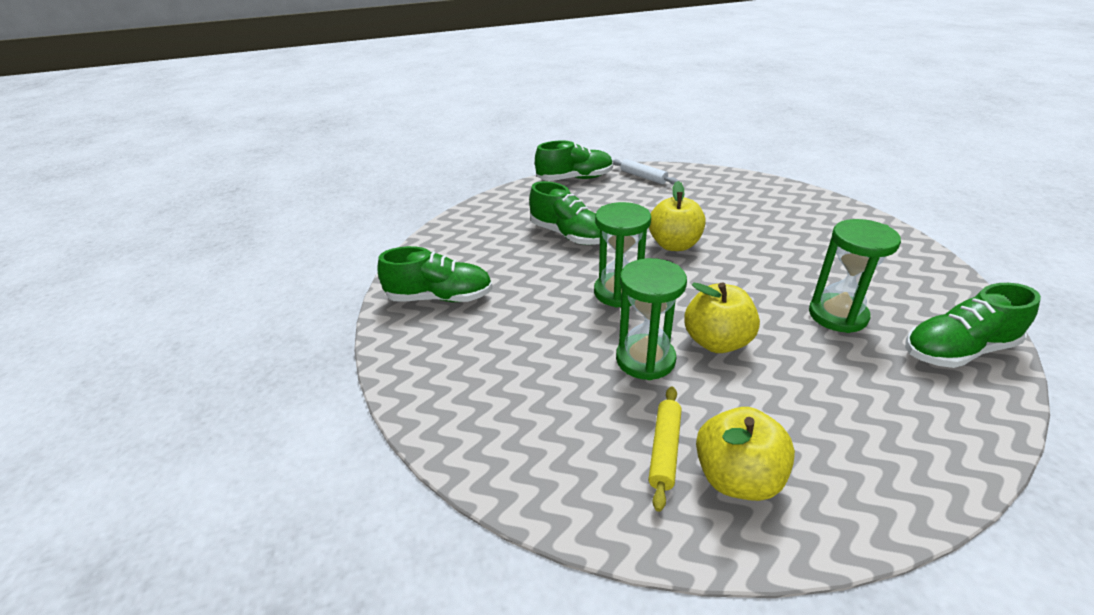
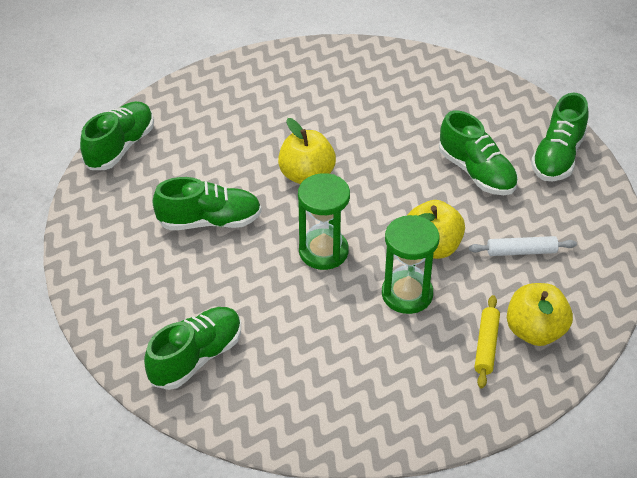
camera: 50 degrees left, 10 degrees up
white rolling pin [612,159,678,184] -> white rolling pin moved to [469,236,577,256]
yellow rolling pin [648,386,682,512] -> yellow rolling pin turned 45 degrees clockwise [474,295,500,389]
green hourglass [809,219,901,333] -> green shoe [439,111,518,195]

